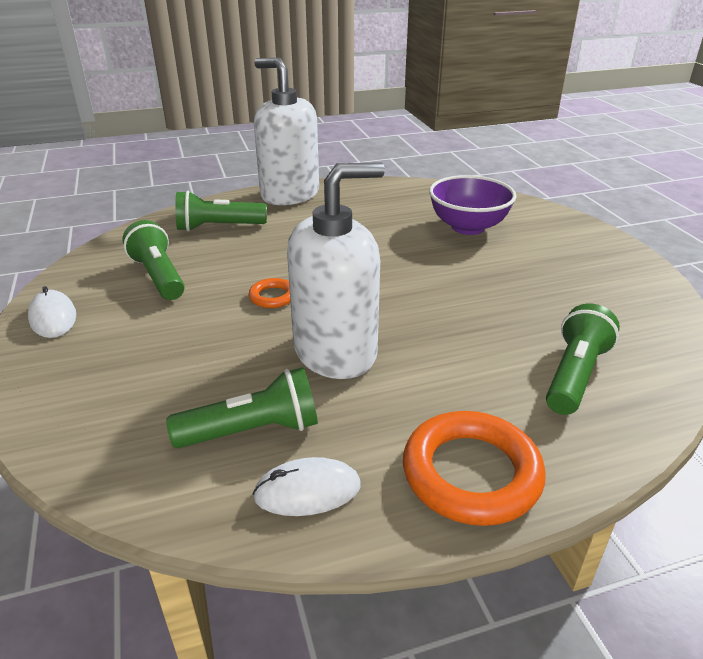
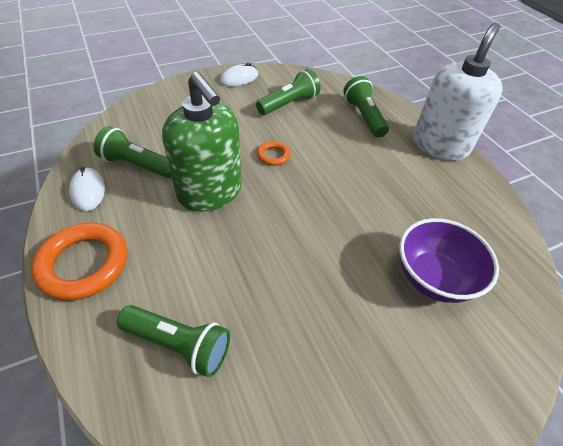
camera: 80 degrees right, 15 degrees up
green flashlight [166,367,318,448] -> green flashlight turned 135 degrees clockwise [94,126,172,178]
white soap dispenser [287,162,385,379] -> green soap dispenser [162,72,242,212]

